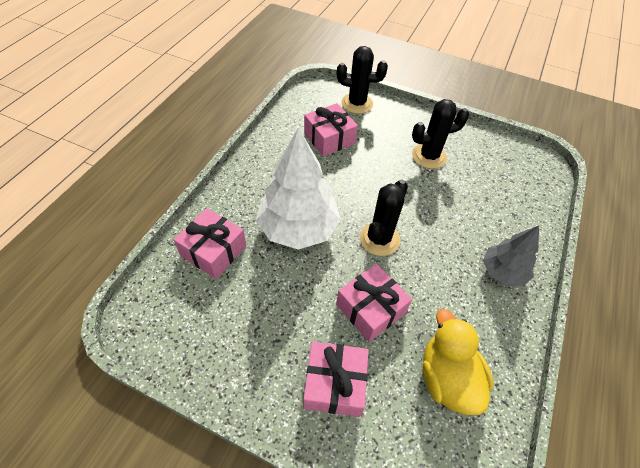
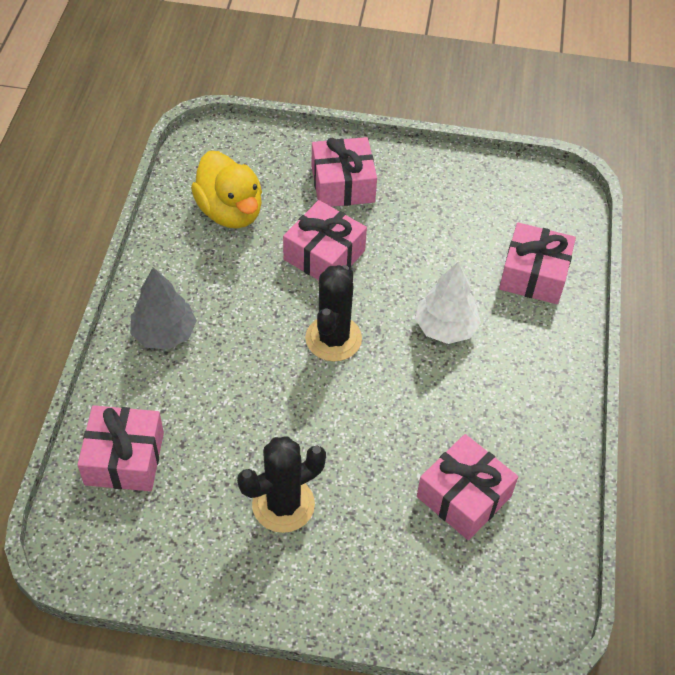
camera: 165 degrees right, 0 degrees up
white tree [256,127,341,250] -> white tree [415,262,481,344], size x0.58
black cactus [337,46,388,114] -> none
none -> pink gift [77,405,164,491]

